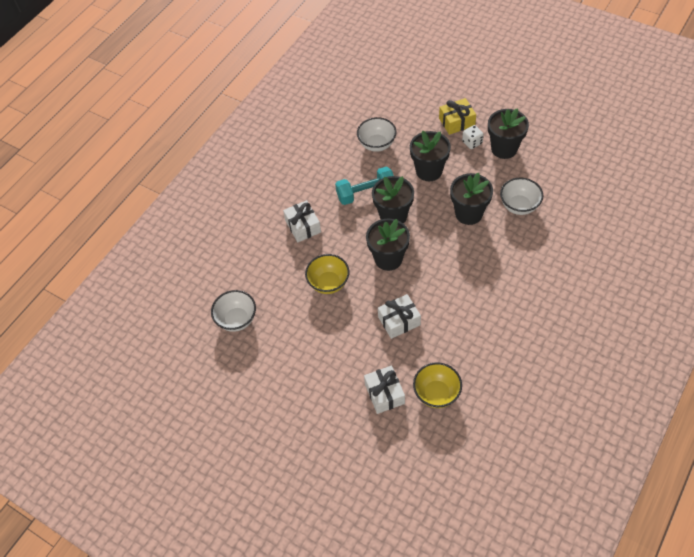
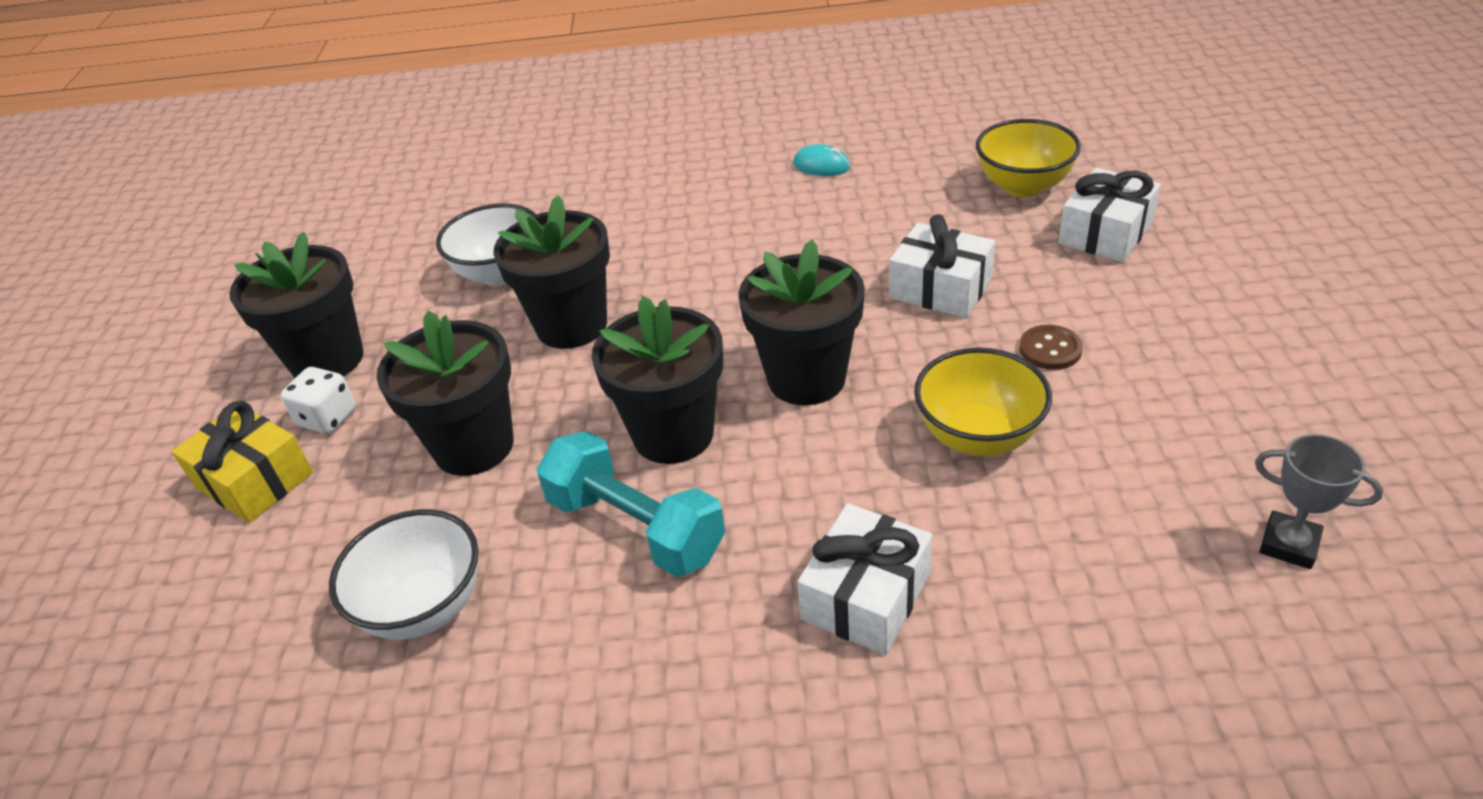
camera: 125 degrees left, 15 degrees down
white bowl [211,290,256,332] -> grey trophy [1255,434,1383,569]
none -> turquoise mouse [793,144,850,176]
none -> brown button [1019,325,1083,370]

